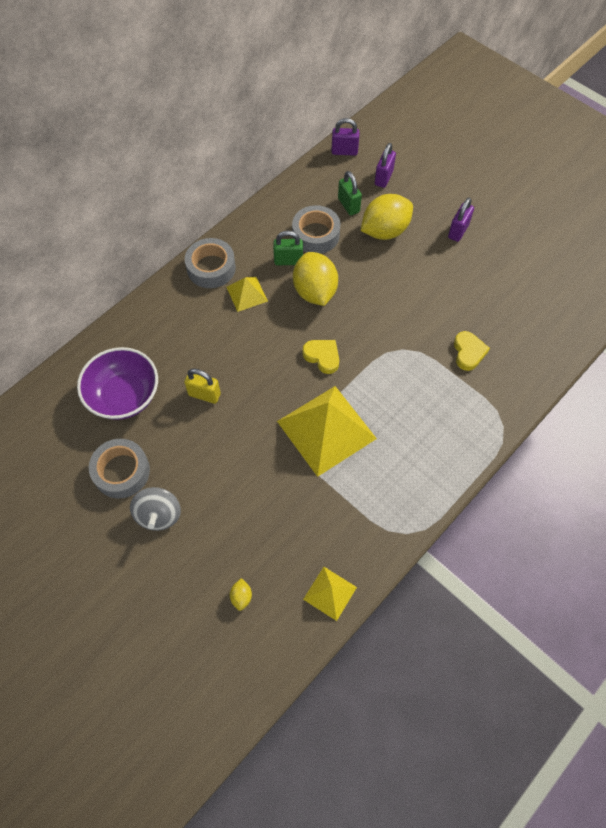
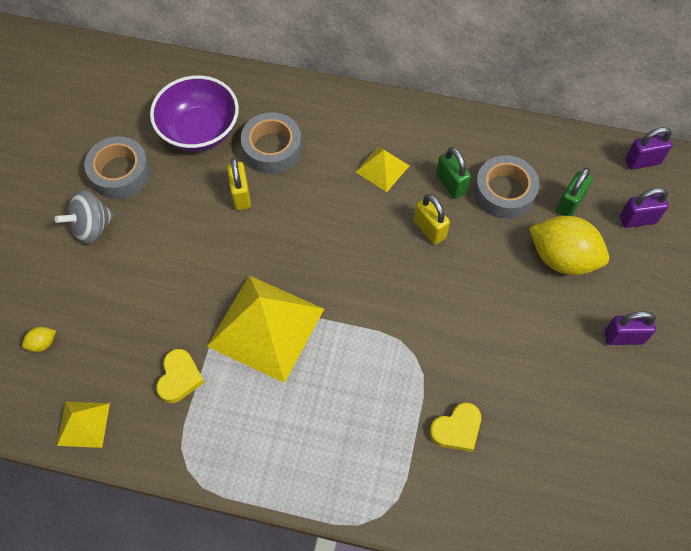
camera: 60 degrees right, 0 degrees up
grey tape [185,238,236,288] -> grey tape moved to [241,112,302,174]
yellow lemon [293,252,338,306] -> yellow padlock [414,194,450,245]
yellow heart [302,340,339,374] -> yellow heart moved to [156,349,205,403]
purple padlock [331,118,359,156] -> purple padlock turned 75 degrees counterclockwise [625,127,672,170]

